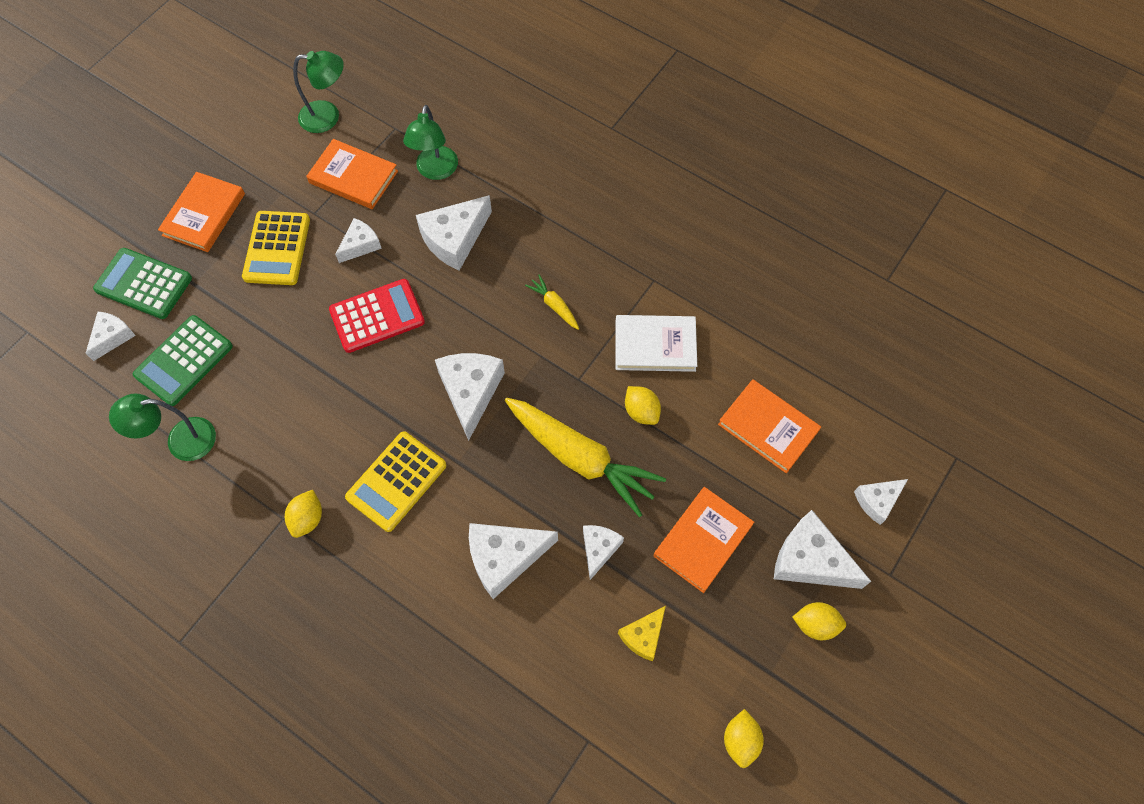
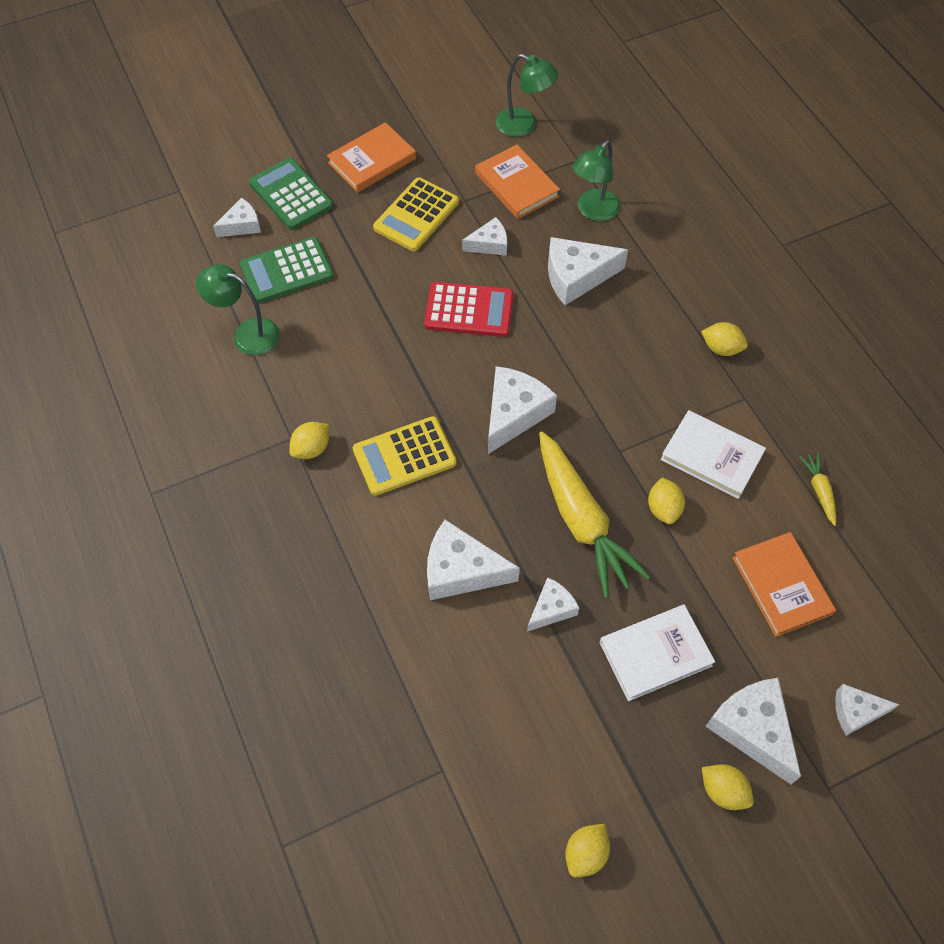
camera: 30 degrees right, 5 degrees down
yellow carrot [525,275,579,330] -> yellow carrot moved to [799,453,836,526]
yellow cheese [618,606,666,661] -> none
orange book [654,487,754,593] -> white book [599,605,715,701]
none -> yellow lemon [701,322,748,356]

